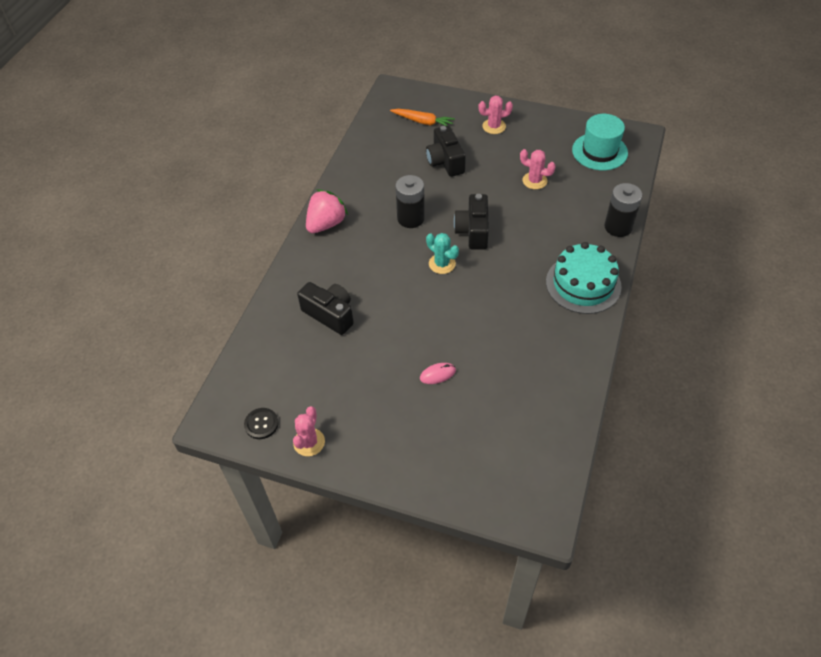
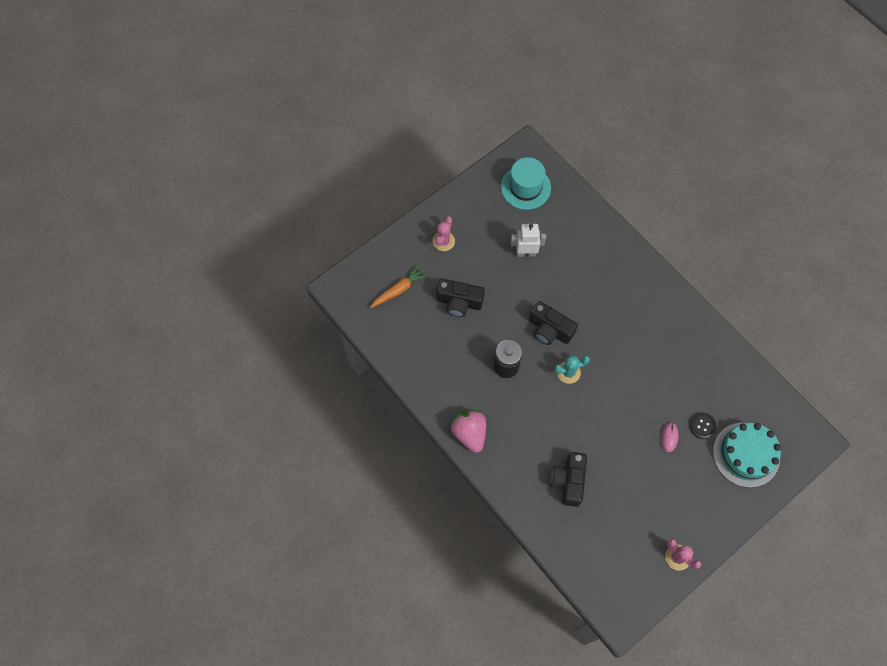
camera: 60 degrees left, 15 degrees up
black button [244,408,279,439] -> black button moved to [689,413,717,439]
black camera [297,282,354,335] -> black camera turned 60 degrees counterclockwise [551,452,587,507]
pink cactus [520,149,556,189] -> white robot [510,224,546,257]
turquoise cake [546,242,622,314] -> turquoise cake moved to [713,422,781,488]
black battery [604,183,642,237] -> none

